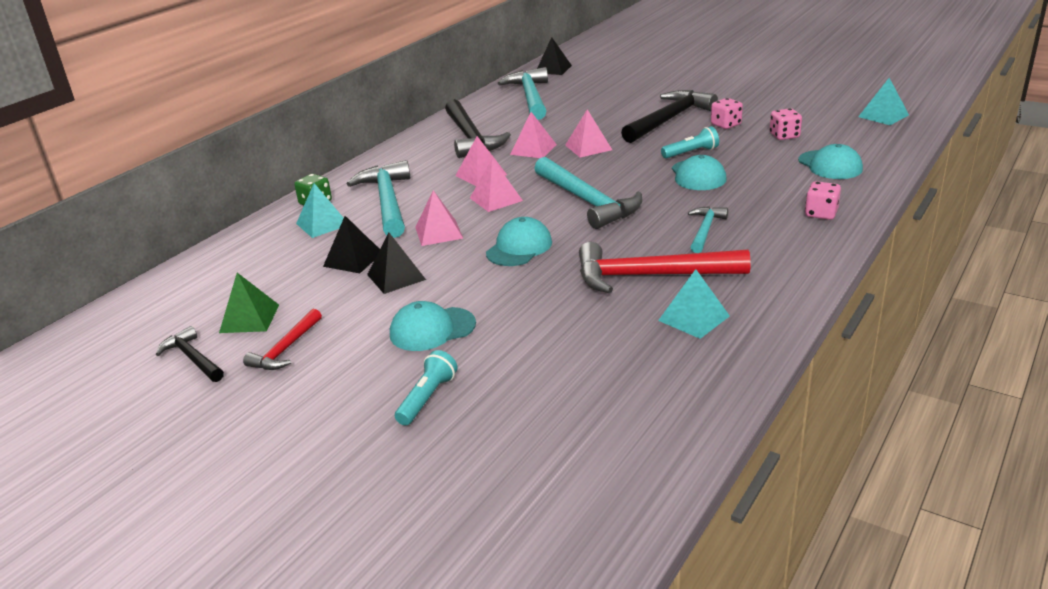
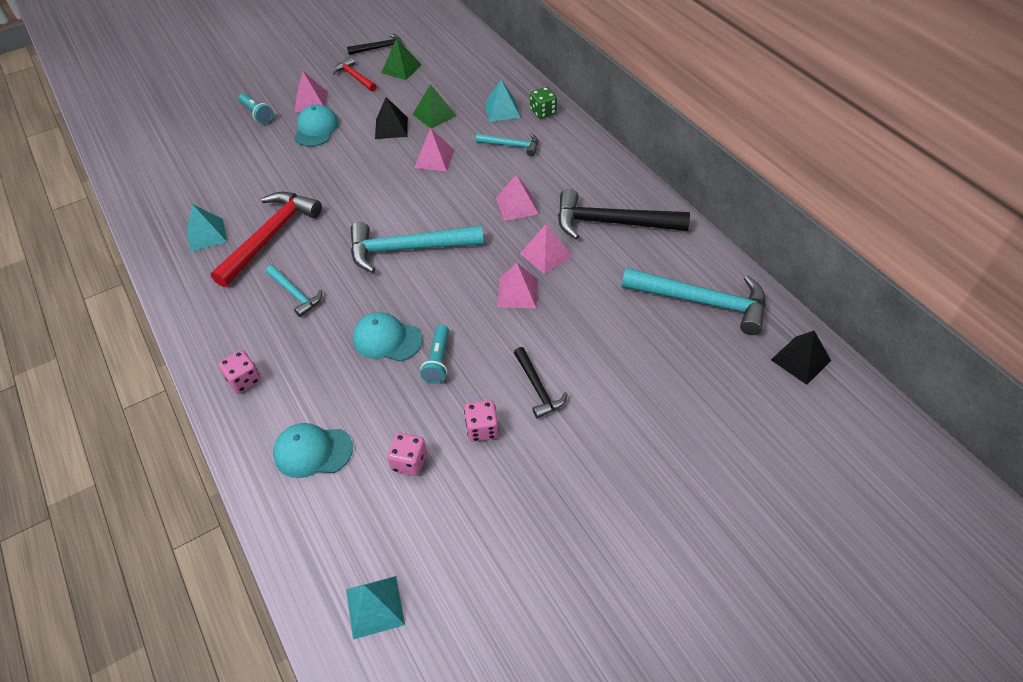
camera: 115 degrees right, 20 degrees up
black pyramid [323,216,380,273] -> green pyramid [413,84,456,129]
turquoise hammer [347,160,410,238] -> turquoise hammer [476,133,538,156], size x0.53
pink pyramid [470,158,523,212] -> pink pyramid moved to [295,71,327,112]
turquoise cap [486,217,552,266] -> none
black hammer [621,90,718,143] -> black hammer [514,347,567,419], size x0.53

